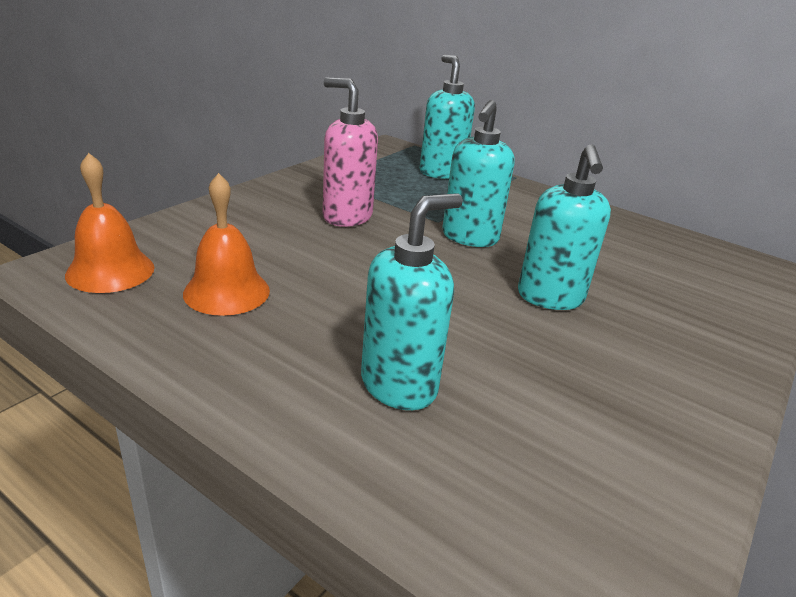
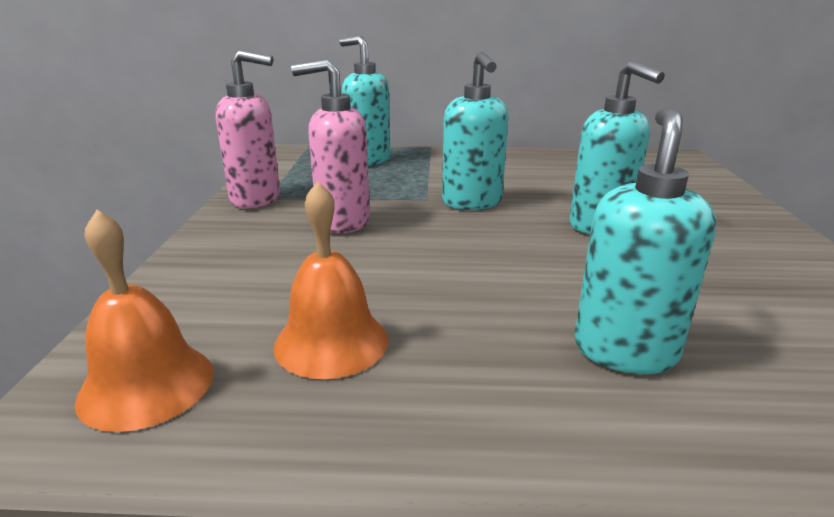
camera: 30 degrees left, 5 degrees down
none -> pink soap dispenser [215,50,280,208]

